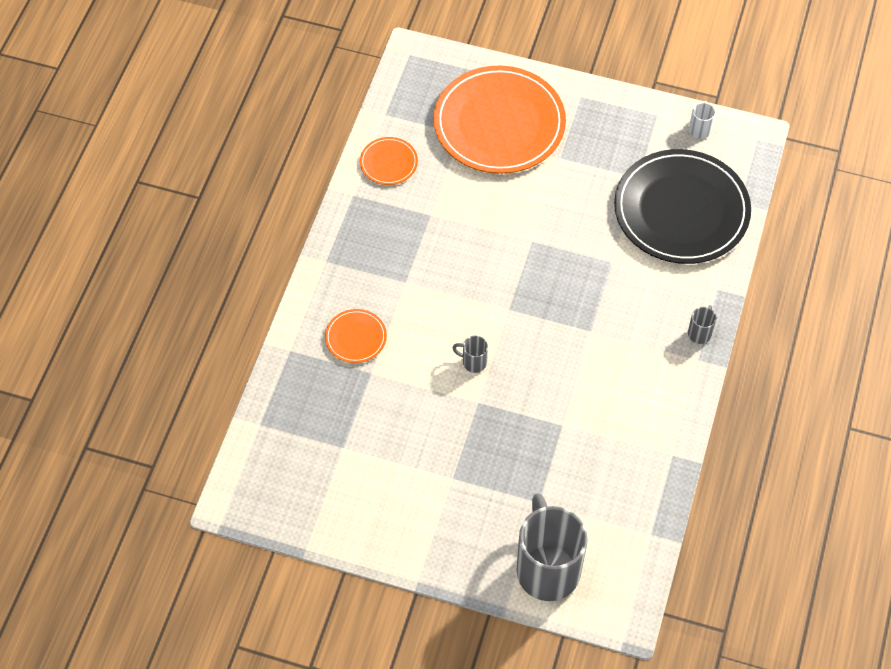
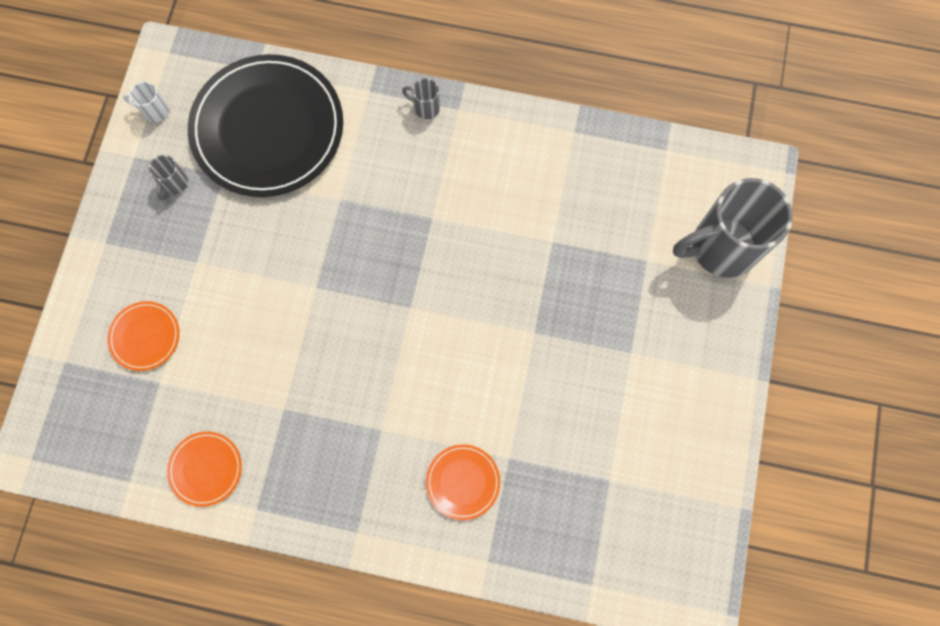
camera: 95 degrees left, 15 degrees up
orange plate [434,66,566,174] -> orange plate [108,301,180,371], size x0.43
grey mug [452,336,488,373] -> grey mug moved to [149,155,188,201]

